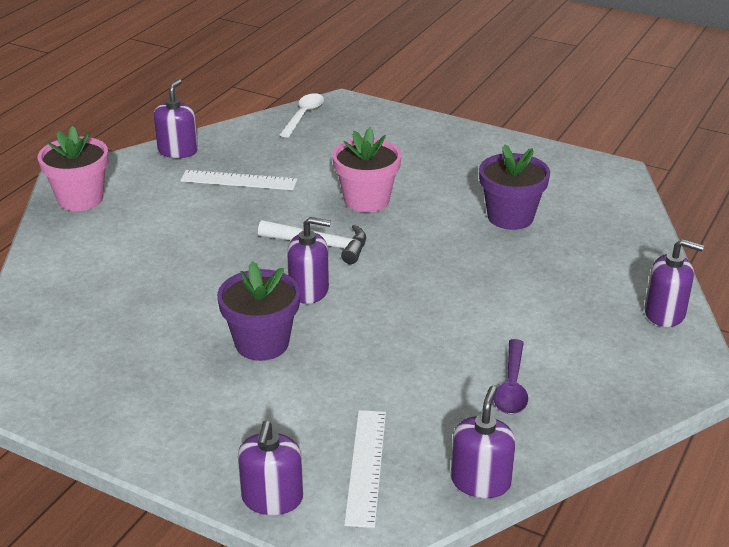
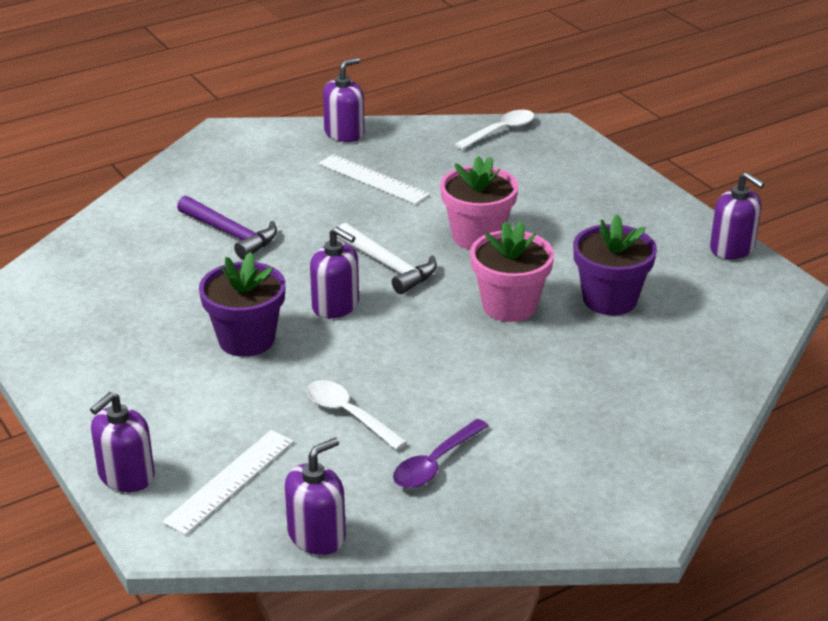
camera: 30 degrees right, 0 degrees up
pink flower pot [38,126,108,211] -> pink flower pot moved to [470,221,554,322]
purple soap dispenser [645,239,704,327] -> purple soap dispenser moved to [710,172,765,259]
none -> purple hammer [177,196,277,259]
none -> white spoon [306,380,407,450]

